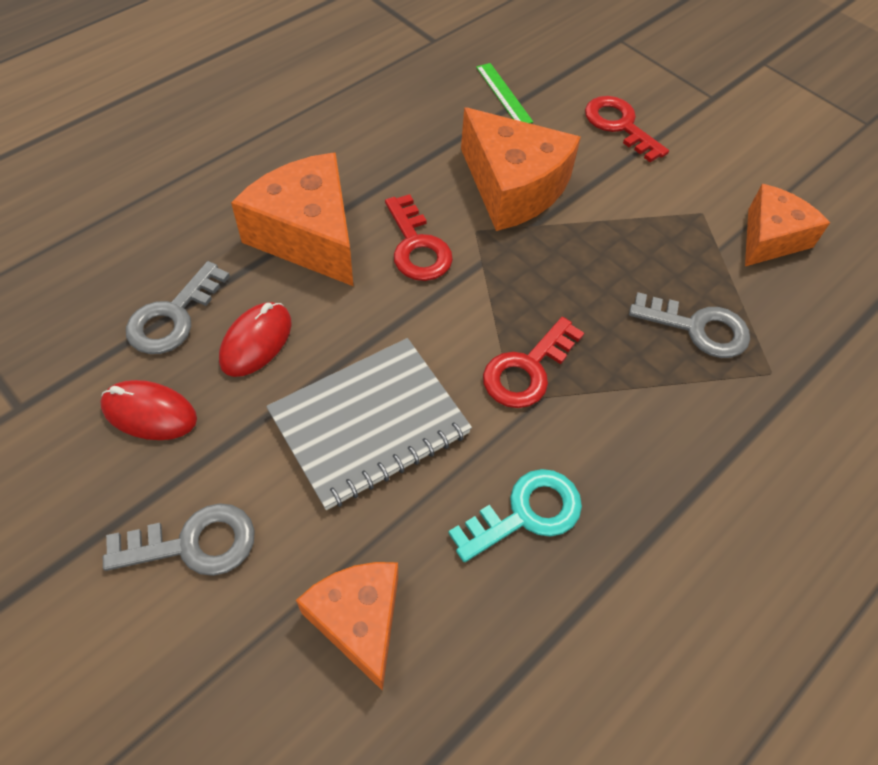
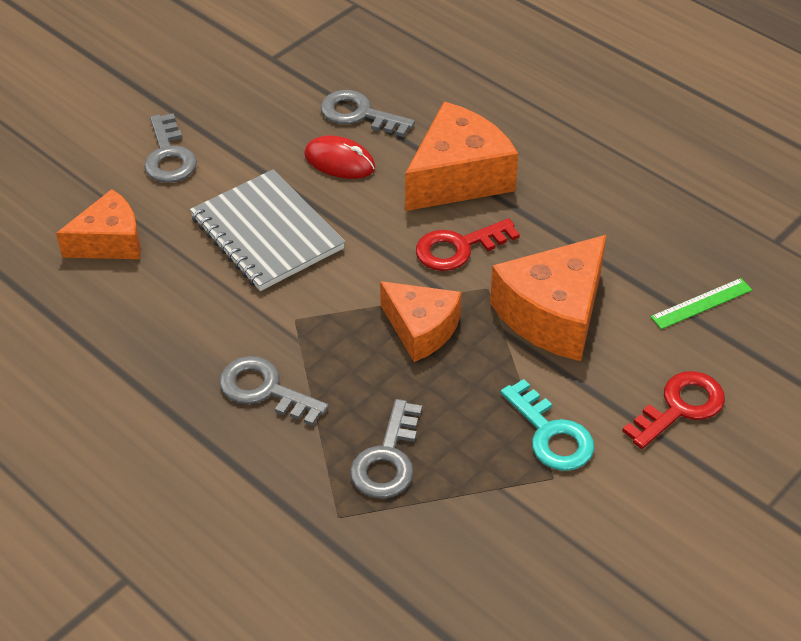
camera: 90 degrees right, 10 degrees down
red mouse [100,380,197,440] -> none
turquoise key [449,469,582,562] -> turquoise key moved to [501,379,594,471]
red key [483,317,584,408] -> none
orange cheese [745,184,830,266] -> orange cheese moved to [380,281,461,362]
none -> grey key [220,356,329,426]

